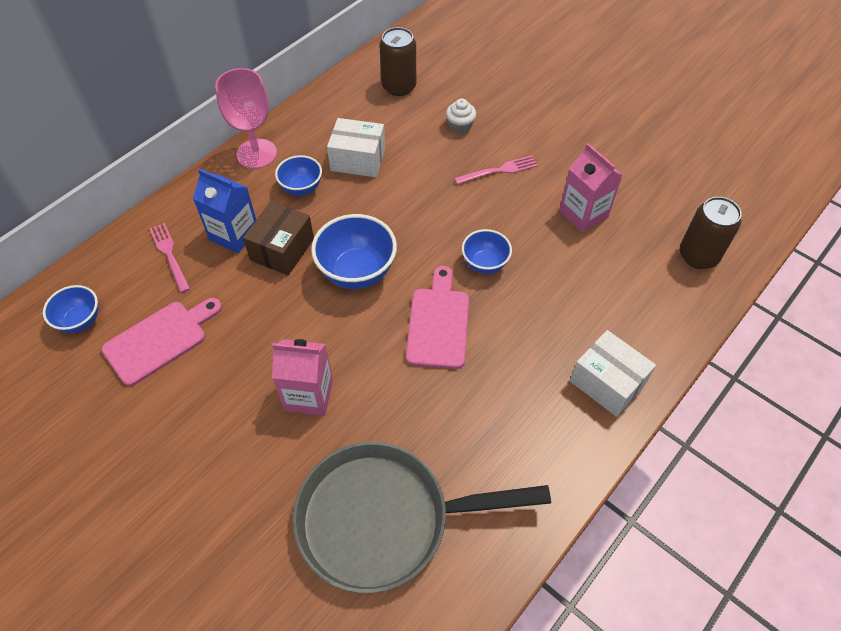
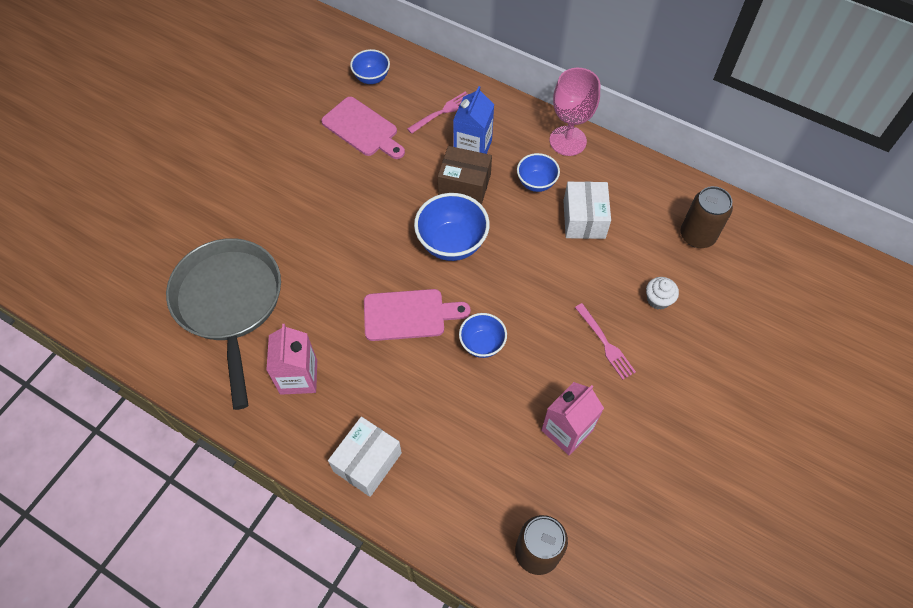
camera: 80 degrees right, 5 degrees up
pink carton [272,339,333,416] -> pink carton moved to [266,324,317,395]

